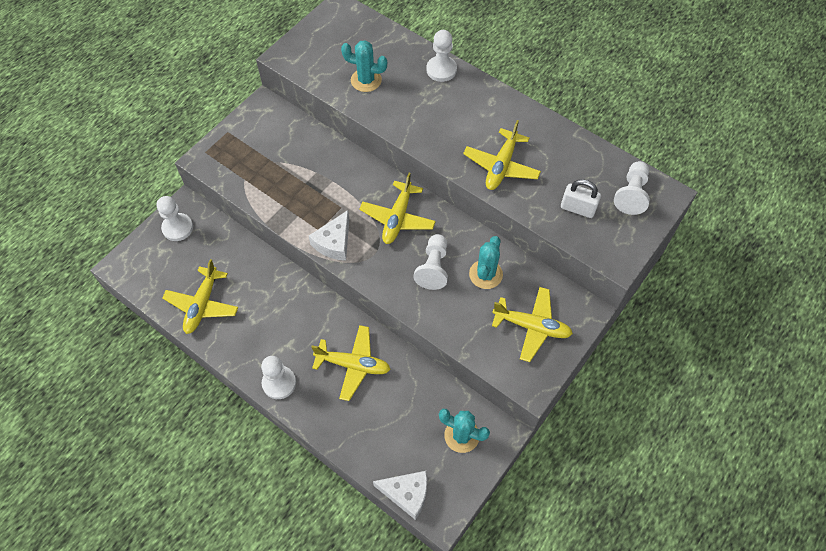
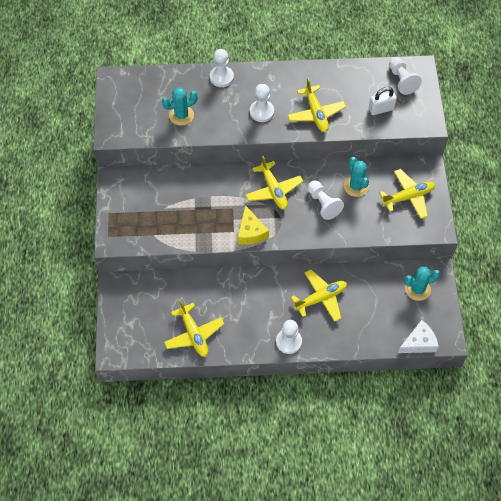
camera: 40 degrees left, 0 degrees up
white pawn [157,196,193,241] -> white pawn moved to [250,84,274,122]
white cheese [309,210,349,261] -> yellow cheese [238,205,269,245]

